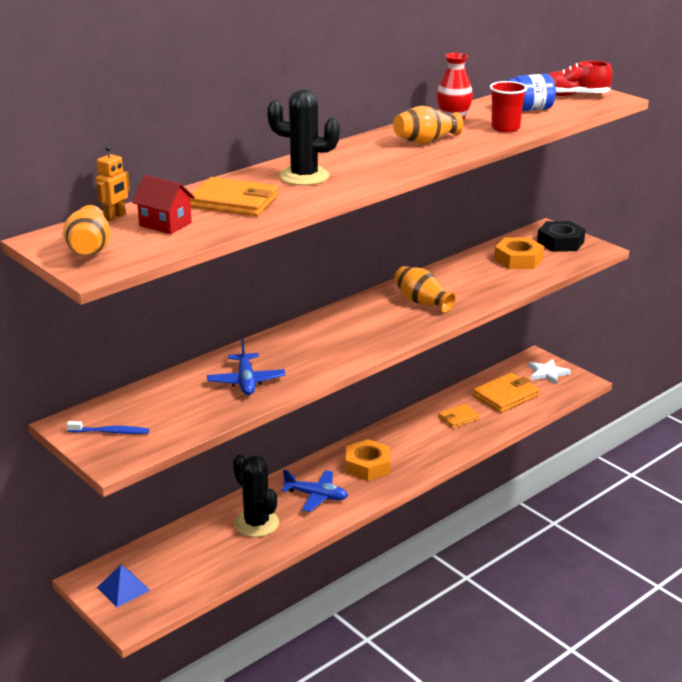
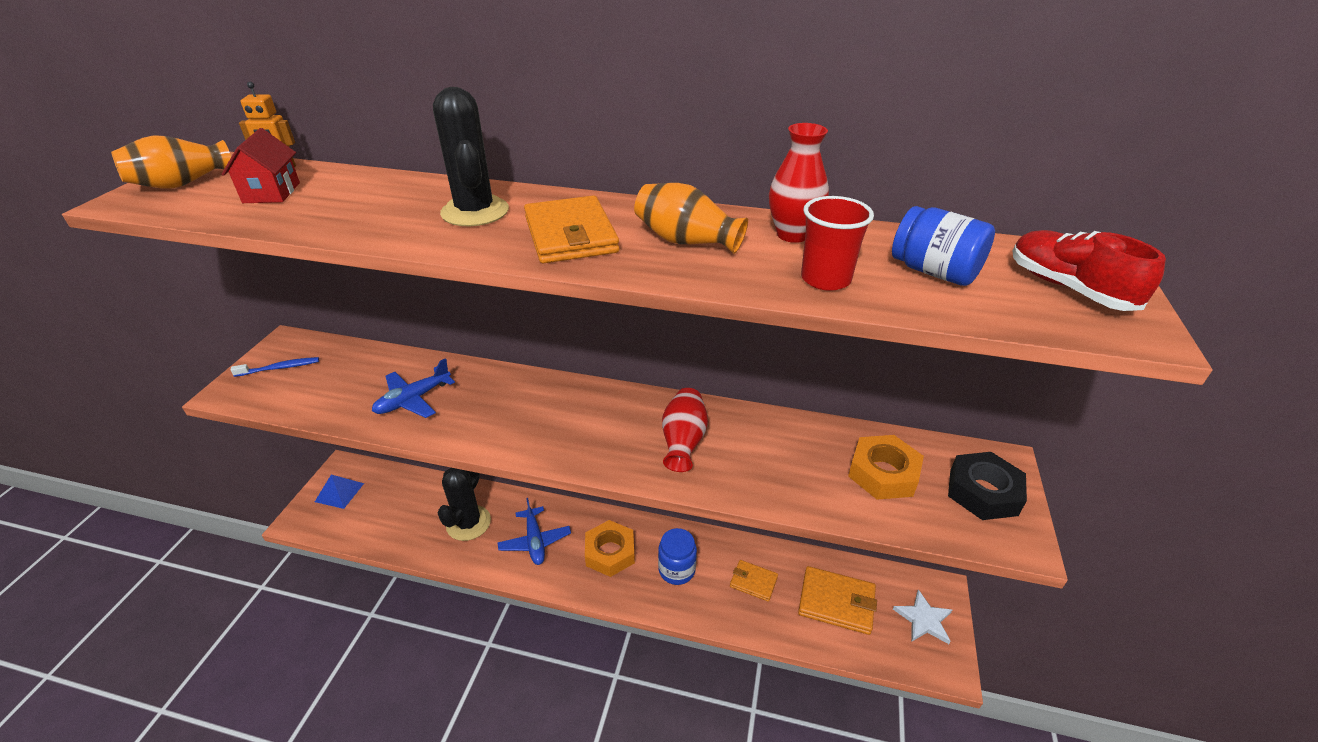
camera: 55 degrees right, 10 degrees up
blue toothbrush [67,421,149,434] -> blue toothbrush turned 75 degrees counterclockwise [230,357,319,377]
orange wallet [190,177,278,216] -> orange wallet moved to [524,195,619,263]
orange vase [394,266,456,313] -> red vase [662,388,708,472]
none -> blue jar [658,528,697,585]

